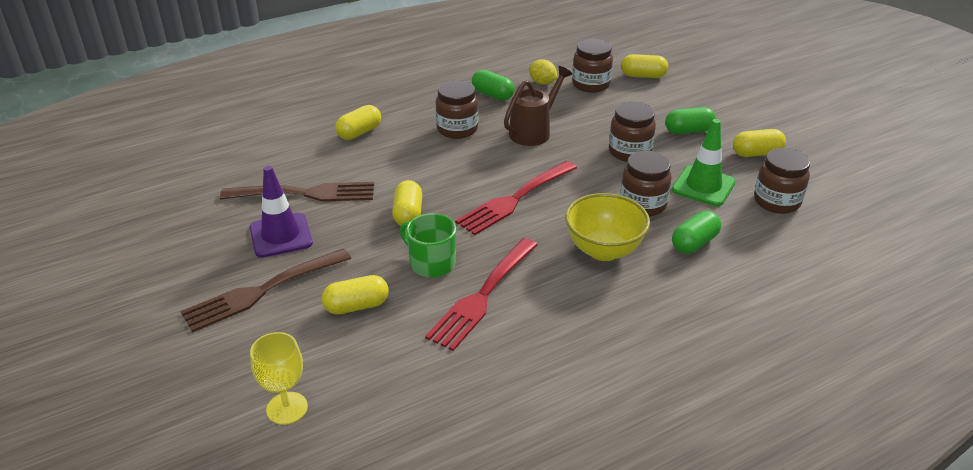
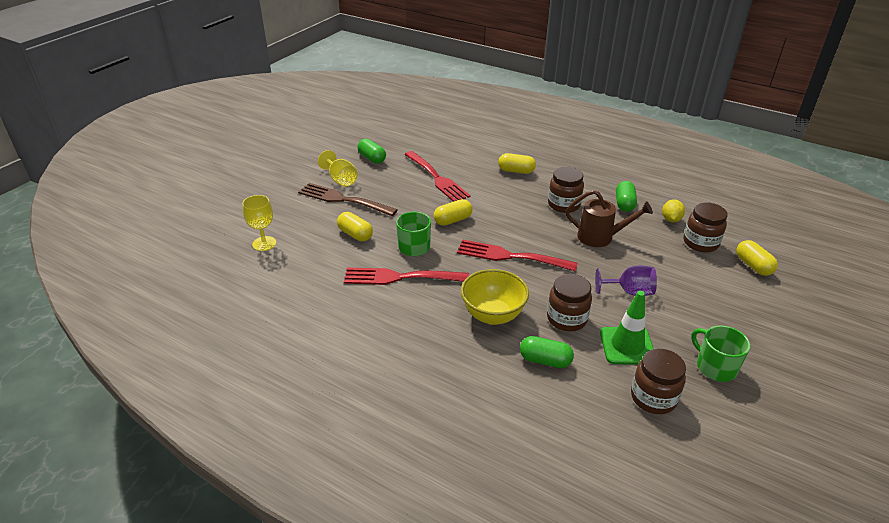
camera: 60 degrees right, 0 degrees up
brown fork [220,182,374,202] -> red fork [404,151,470,202]
purple traffic cone [250,166,313,258] -> none
brown jar [609,101,656,162] -> purple goblet [595,266,657,296]
green capsule [665,107,716,134] -> green capsule moved to [357,139,386,164]
yellow capsule [733,129,786,157] -> green mug [691,326,750,382]
none -> yellow goblet [318,150,358,187]

